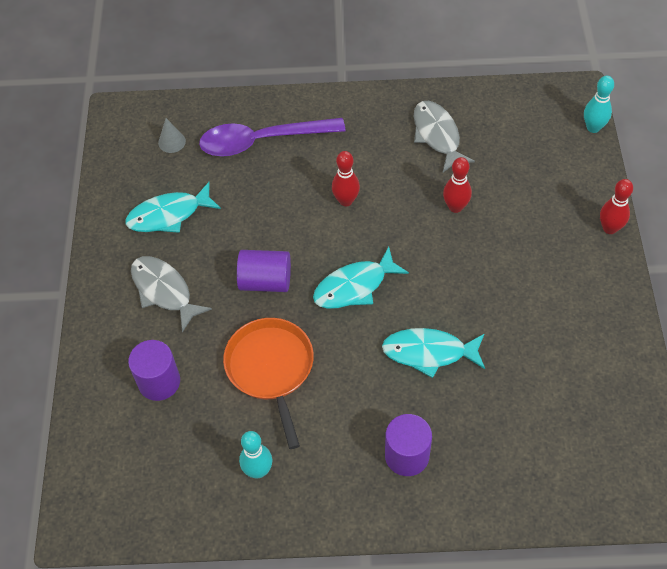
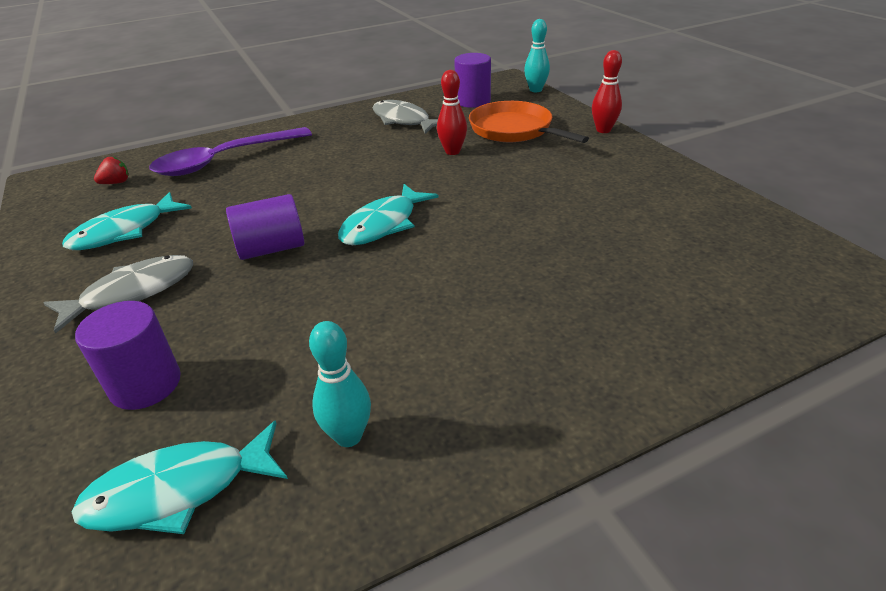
camera: 25 degrees left, 20 degrees down
grey fish [131,256,212,332] -> grey fish turned 120 degrees clockwise [44,255,193,334]
grey cone [158,118,186,153] -> red strawberry [94,157,129,184]
orange pan [223,318,314,449] -> orange pan moved to [469,101,589,143]
red bowling pin [332,151,360,206] -> none
turquoise fish [382,328,485,378] -> turquoise fish moved to [72,420,288,534]
purple cylinder [385,414,432,476] -> purple cylinder moved to [454,53,491,108]

